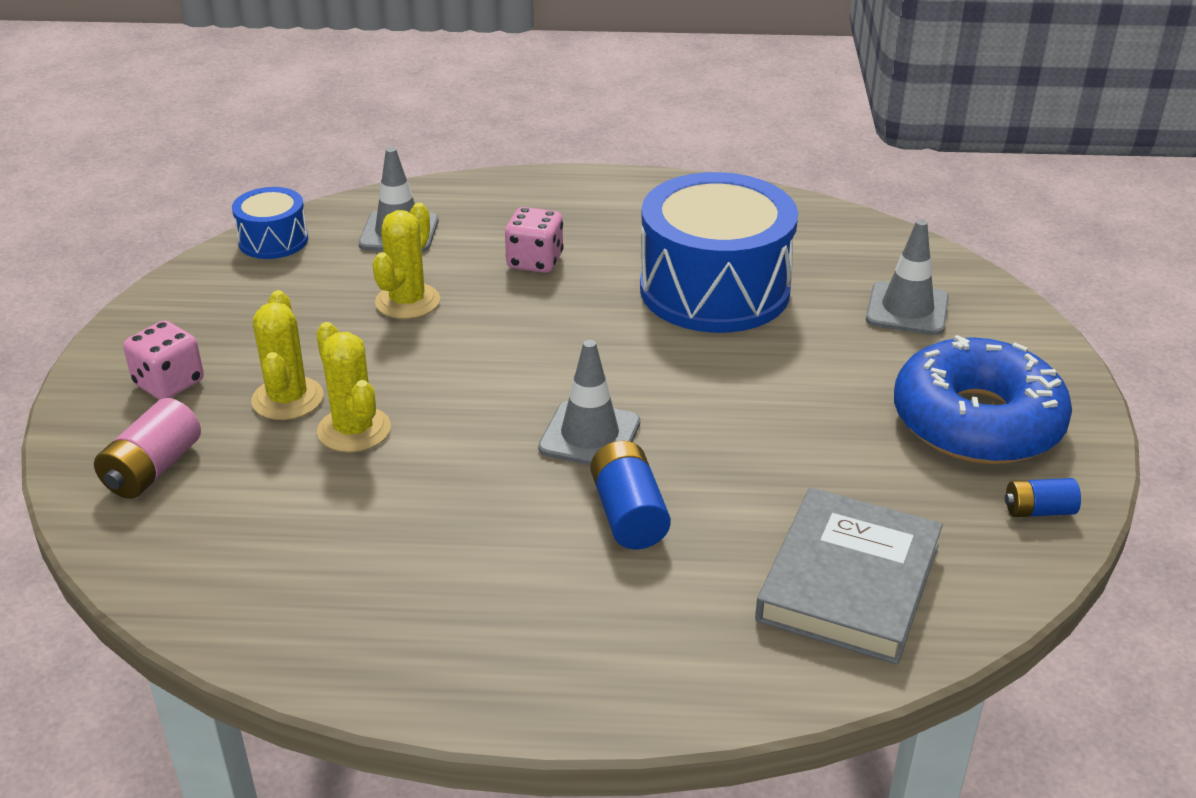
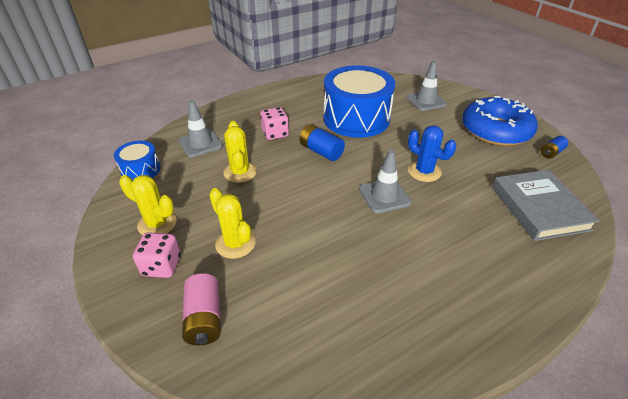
camera: 35 degrees left, 5 degrees up
yellow cactus [316,322,391,453] -> yellow cactus moved to [119,175,177,235]
blue battery [590,441,671,549] -> blue battery moved to [299,124,345,161]
none -> blue cactus [408,125,456,182]

